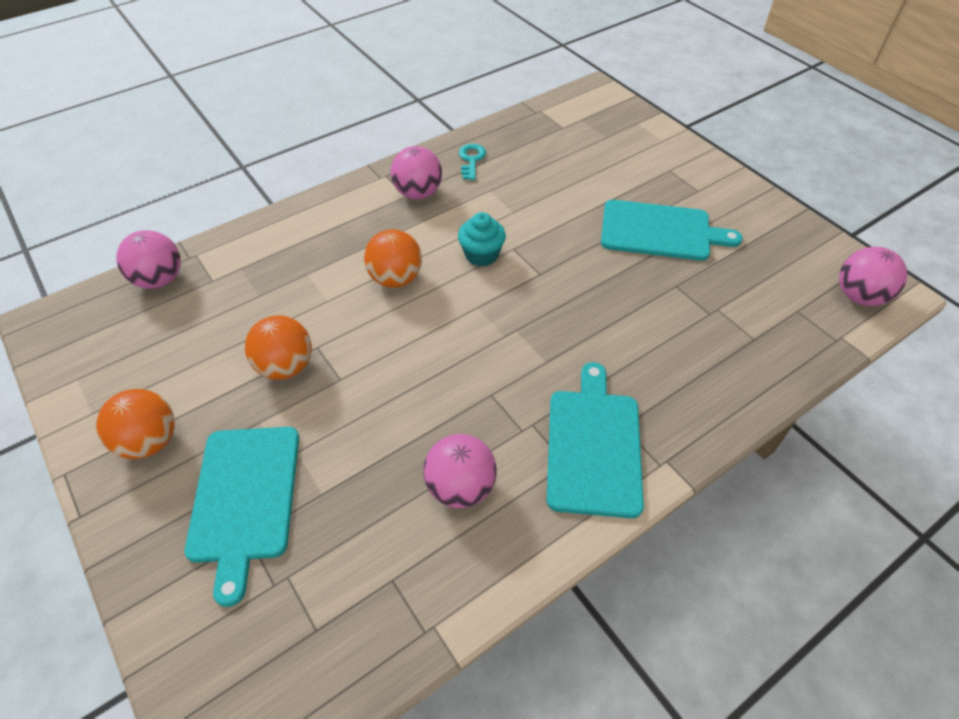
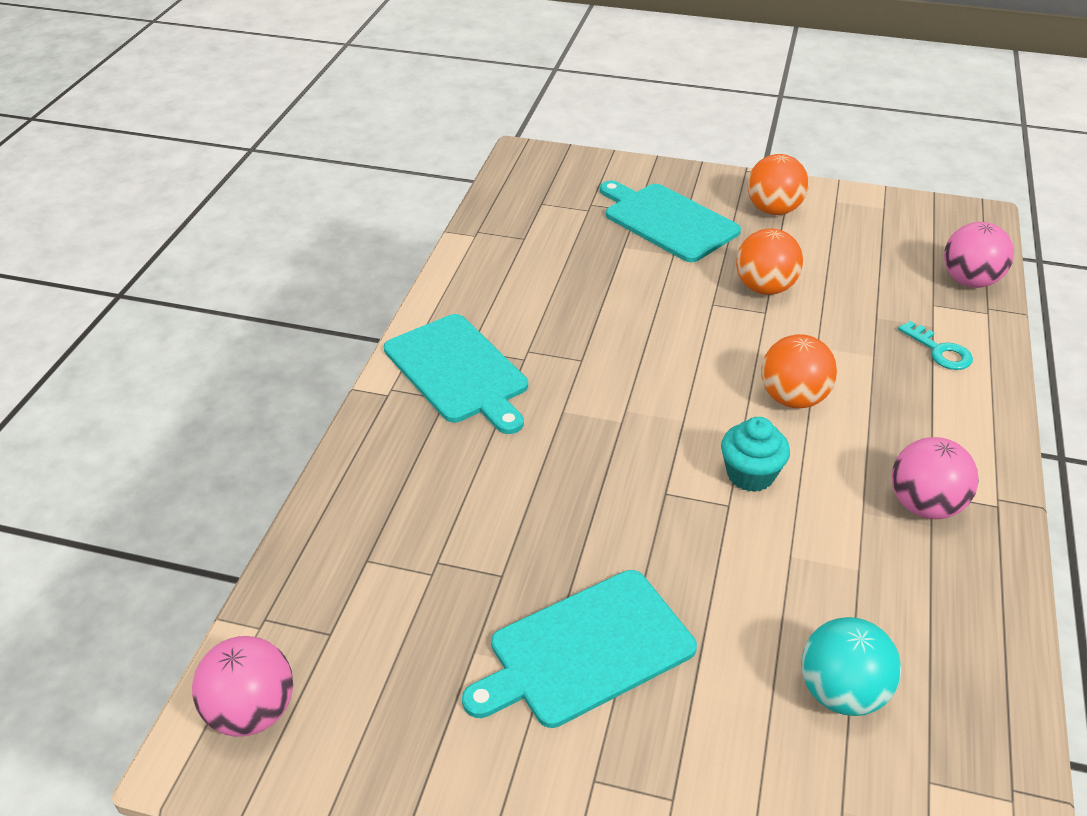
camera: 140 degrees right, 10 degrees down
pink ball [423,434,497,508] -> none
turquoise key [459,144,486,180] -> turquoise key moved to [898,321,973,370]
none -> turquoise ball [801,617,901,716]

